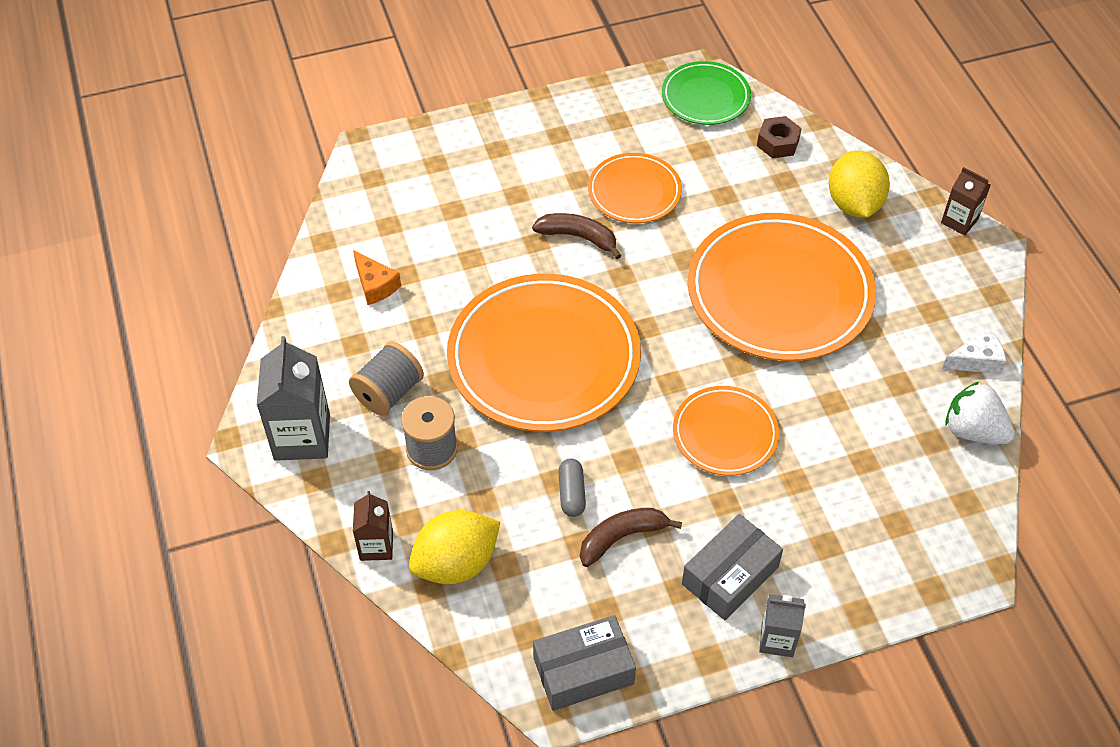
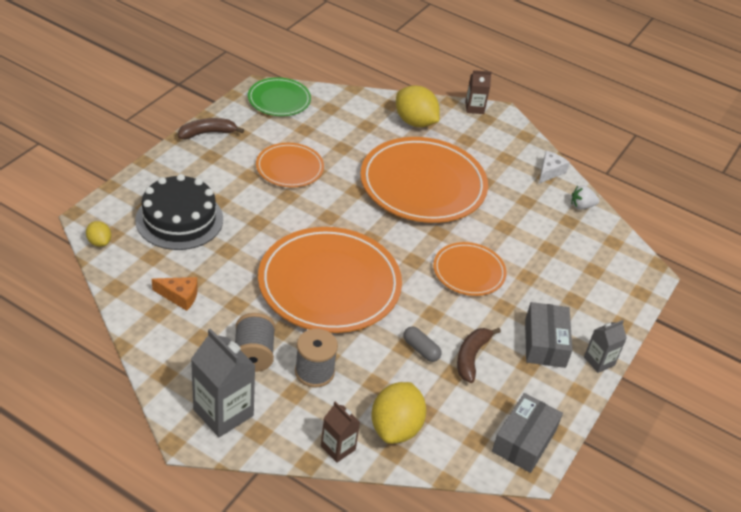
camera: 45 degrees left, 10 degrees down
brown banana [532,213,621,259] -> brown banana moved to [178,118,244,139]
brown nut [757,116,802,158] -> none
white strawberry [945,381,1015,444] -> white strawberry [571,185,600,210], size x0.65
none -> yellow lemon [86,221,111,247]
none -> black cake [135,174,223,250]

